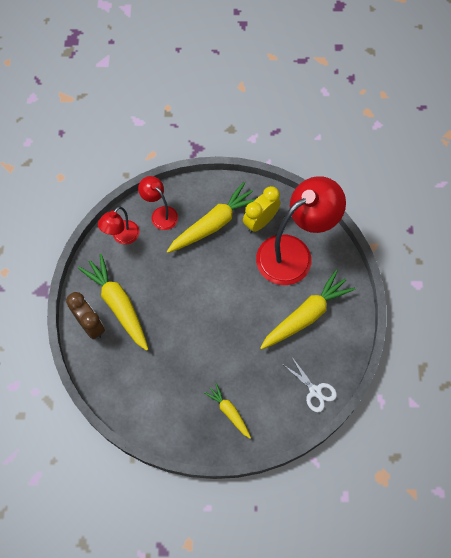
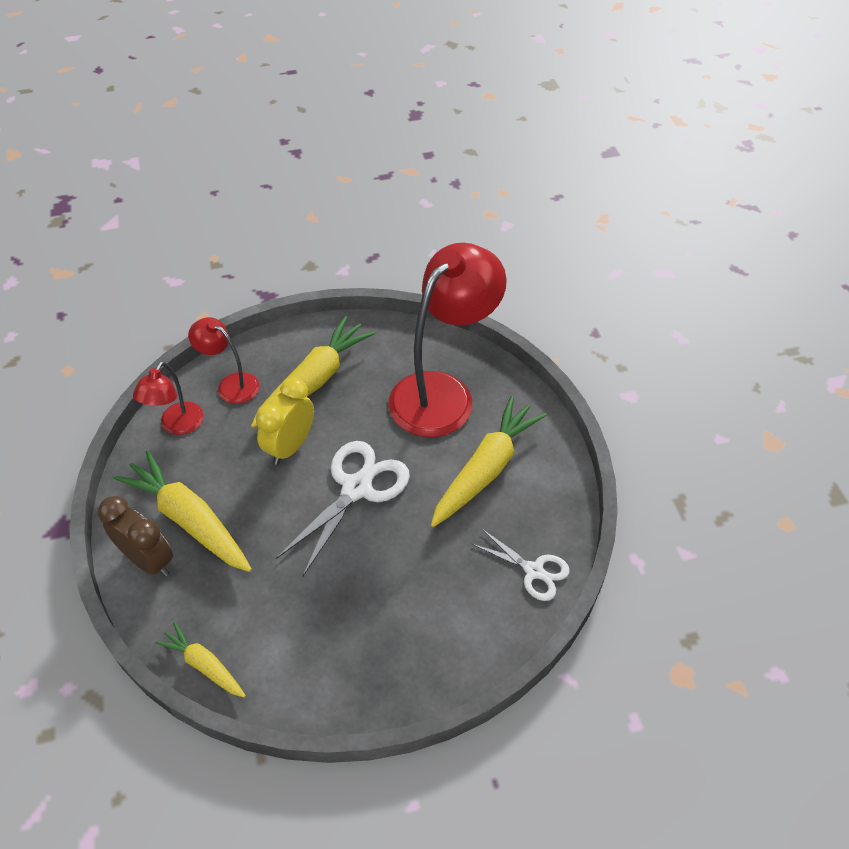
camera: 15 degrees left, 15 degrees down
yellow carrot [204,383,251,439] -> yellow carrot moved to [155,622,246,698]
yellow clock [243,186,281,233] -> yellow clock moved to [256,378,314,465]
none -> white scissors [276,441,410,576]

